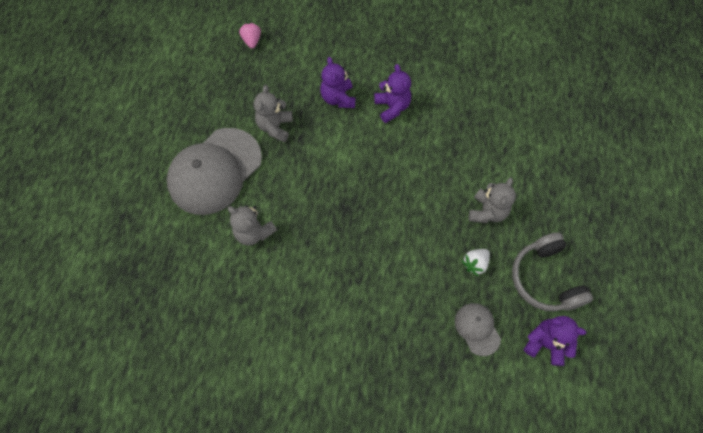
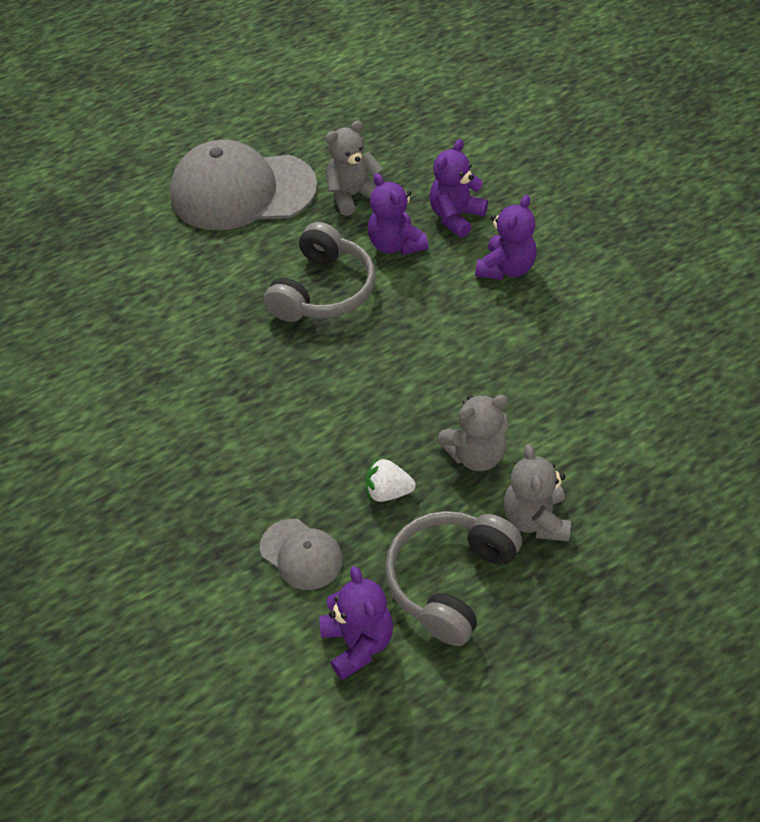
camera: 50 degrees right, 15 degrees down
grey teddy bear [228,205,277,246] -> grey teddy bear moved to [503,444,571,542]
pink strawberry [239,22,261,49] -> none
grey cap [455,303,501,356] -> grey cap turned 105 degrees clockwise [260,519,343,590]
none -> grey headphones [264,222,375,322]
none -> purple teddy bear [368,173,429,255]

